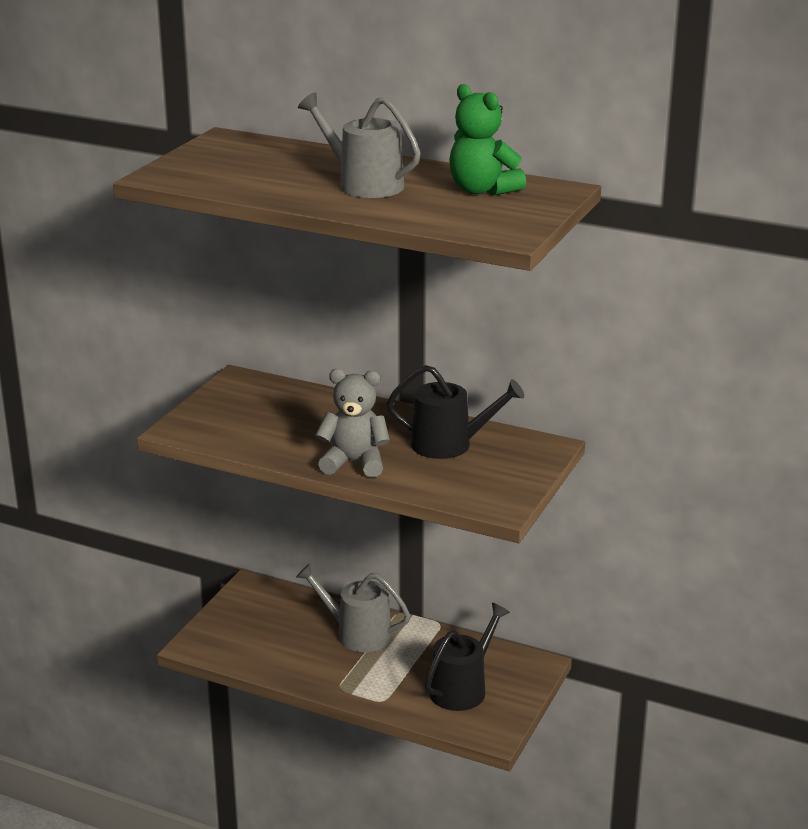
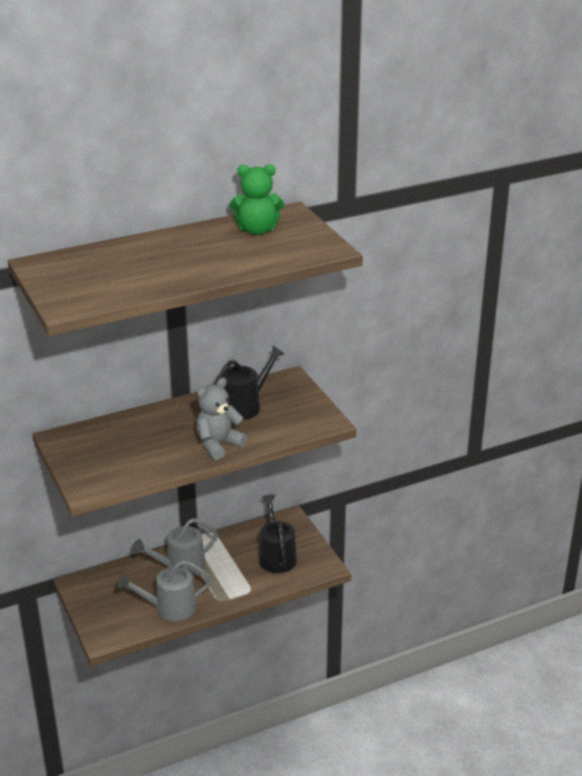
camera: 50 degrees left, 5 degrees up
grey watering can [298,92,421,198] -> grey watering can moved to [118,560,211,621]

